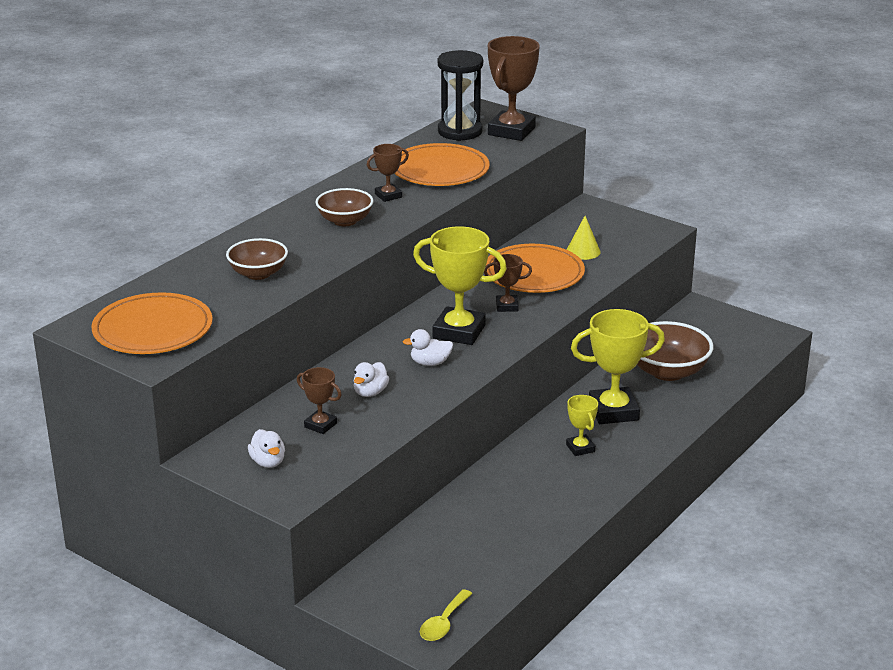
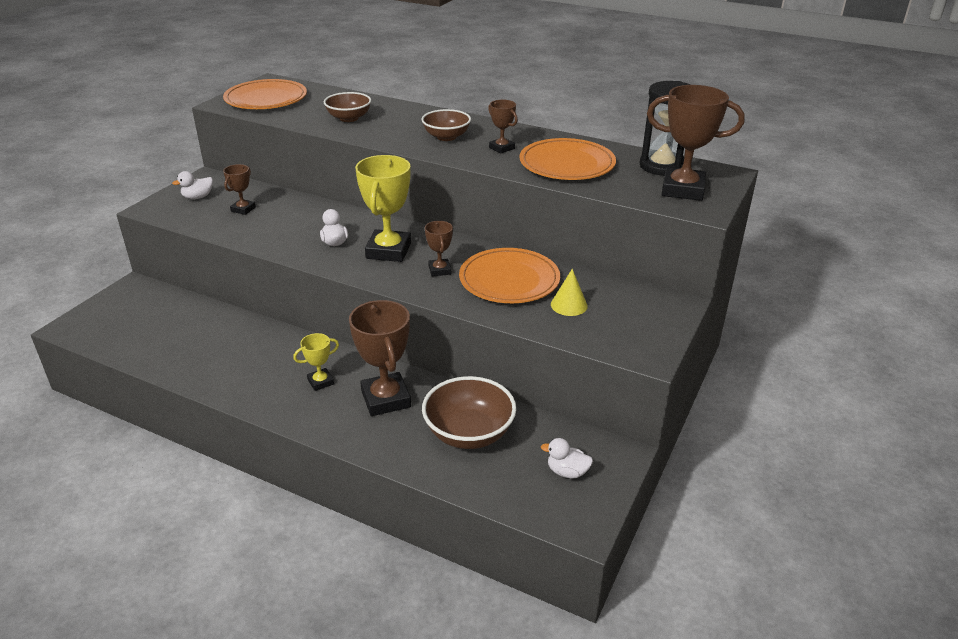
camera: 80 degrees right, 5 degrees up
white duck [354,362,389,397] -> white duck moved to [541,438,593,478]
yellow spoon [420,589,472,641] -> none
yellow trophy [571,309,665,424] -> brown trophy [349,300,411,416]

